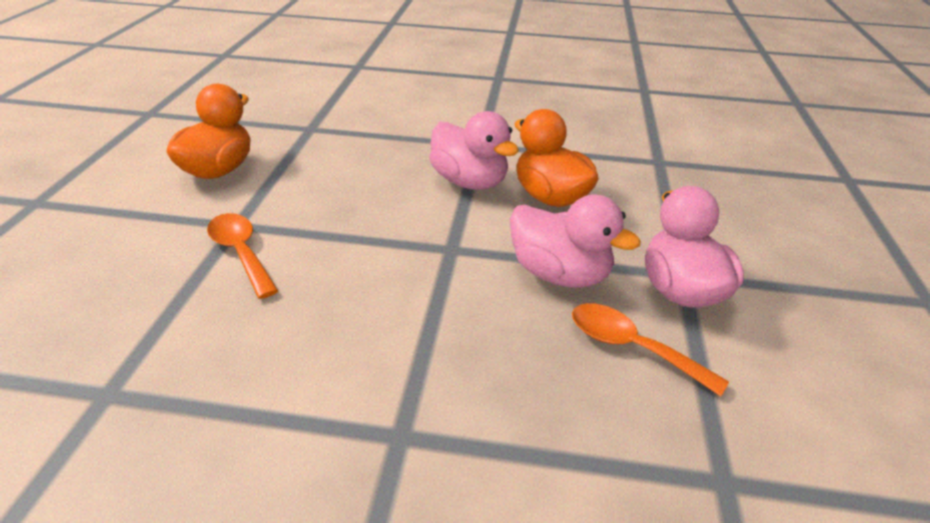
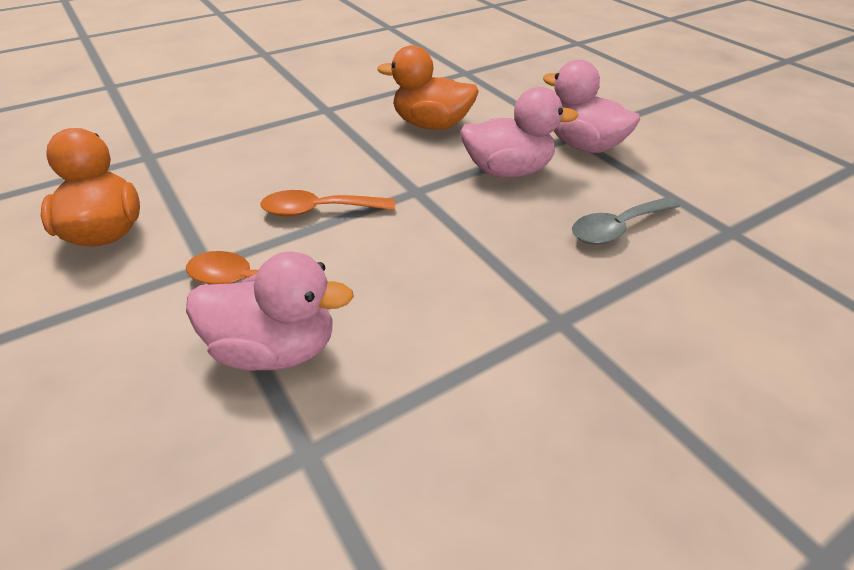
camera: 40 degrees left, 5 degrees up
pink duck [429,111,519,190] -> pink duck moved to [186,251,354,371]
orange spoon [572,303,729,397] -> orange spoon moved to [260,190,395,216]
none -> grey spoon [572,197,680,244]

